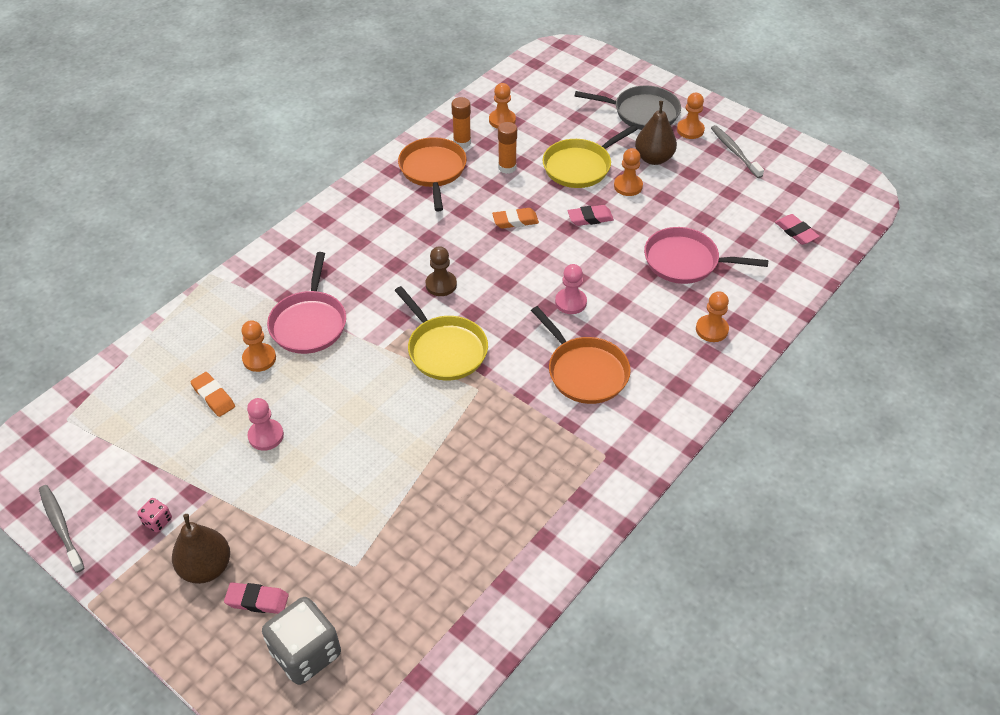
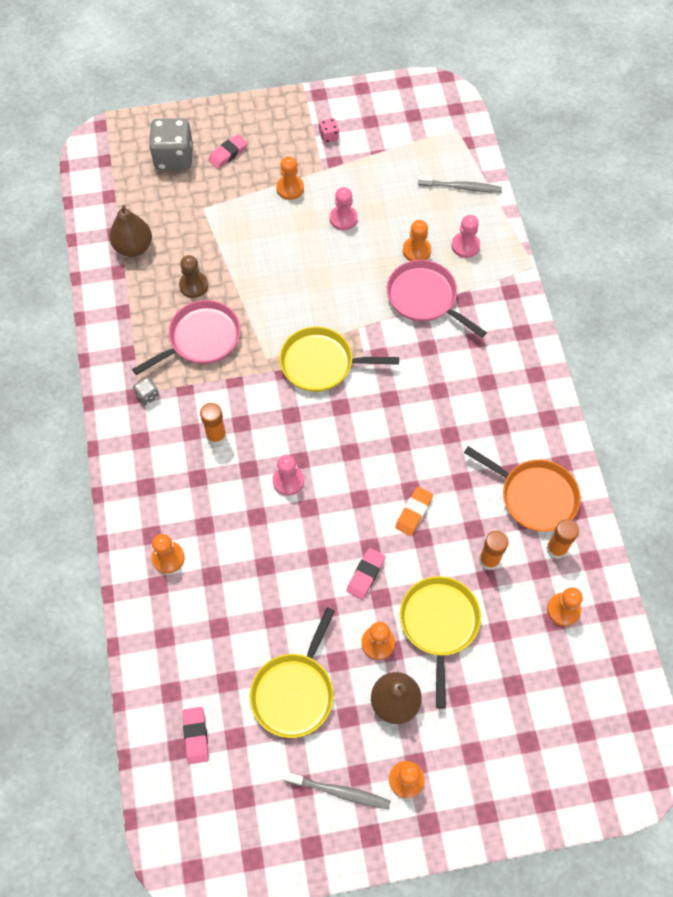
camera: 130 degrees right, 15 degrees up
grey toothbrush [39,485,84,573] -> grey toothbrush moved to [418,175,502,193]
brown pear [172,514,230,584] -> brown pear moved to [109,205,152,257]
orange eraser [190,372,235,417] -> none
brown pawn [425,246,457,296] -> brown pawn moved to [179,255,208,298]
orange pan [531,306,631,404] -> orange glue stick [200,403,226,445]
grey pan [575,85,681,130] -> none
pink pan [644,227,769,284] -> pink pan moved to [132,300,240,375]
pink eraser [775,214,820,245] -> pink eraser turned 75 degrees clockwise [182,707,209,764]
none -> grey dice [133,377,159,405]
none -> yellow pan [250,607,335,738]
none -> orange pawn [276,156,304,200]
none -> pink pawn [452,215,480,258]

